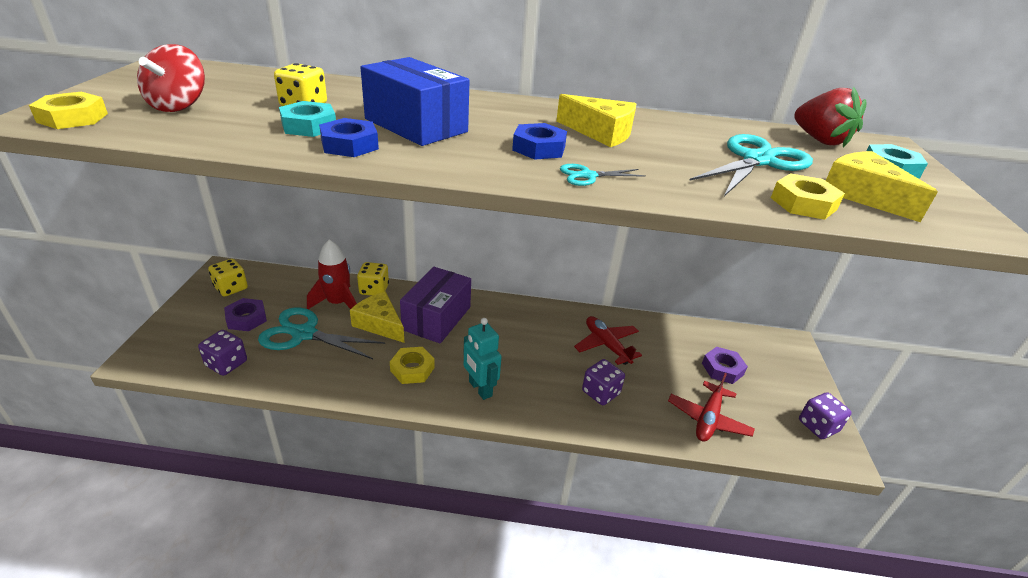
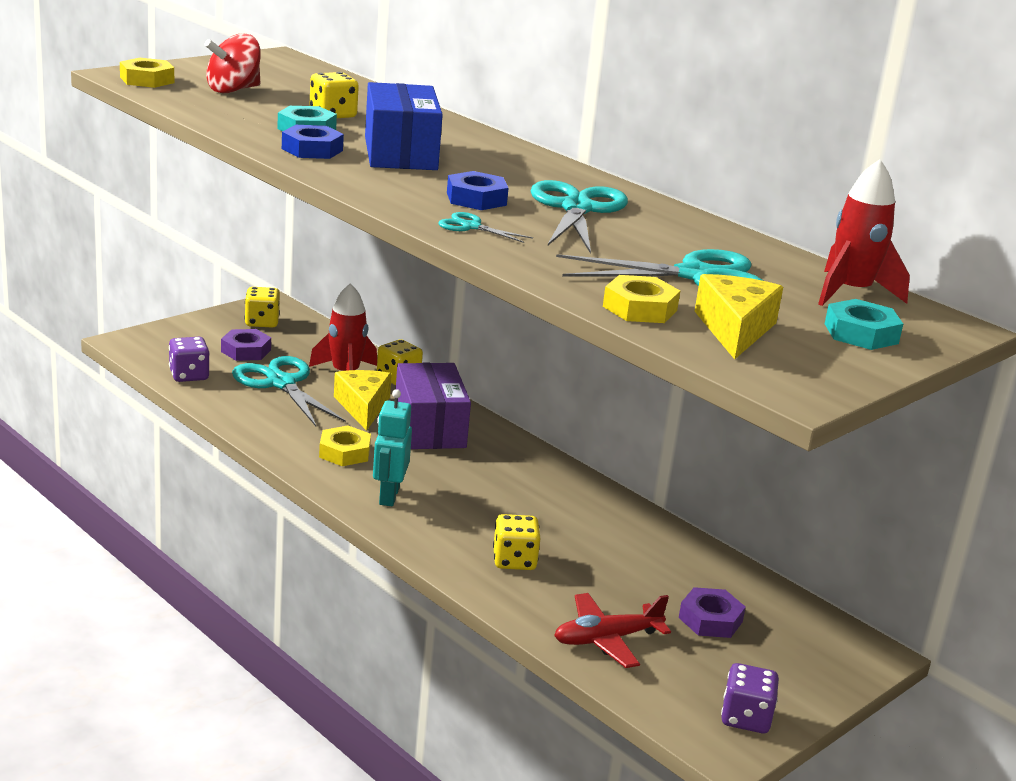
camera: 40 degrees right, 10 degrees down
purple box [400,267,471,344] -> purple box turned 75 degrees counterclockwise [396,363,471,449]
yellow cheese [556,94,636,147] -> turquoise scissors [530,180,628,254]
red plane [574,316,642,365] -> none
purple dice [582,359,625,405] -> yellow dice [493,514,541,570]
red strawberry [794,86,867,148] -> red rocket [818,159,910,306]

